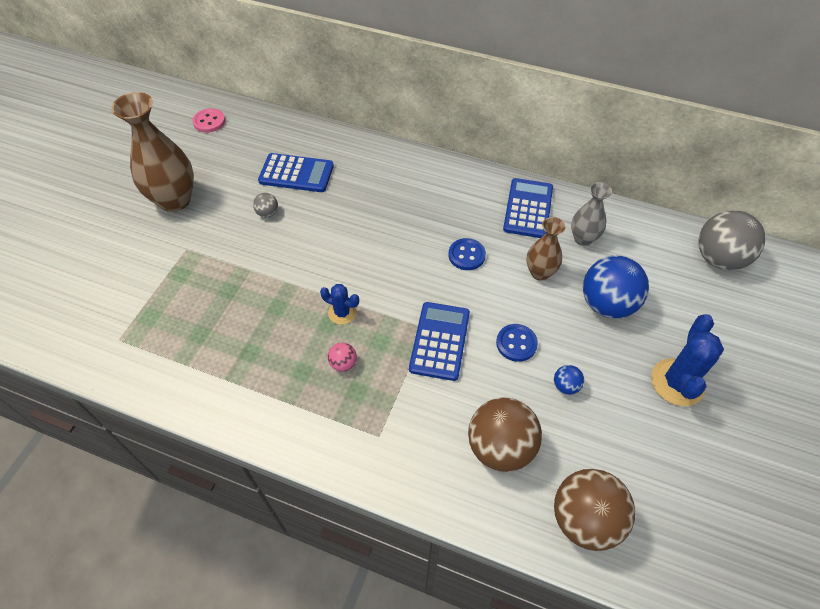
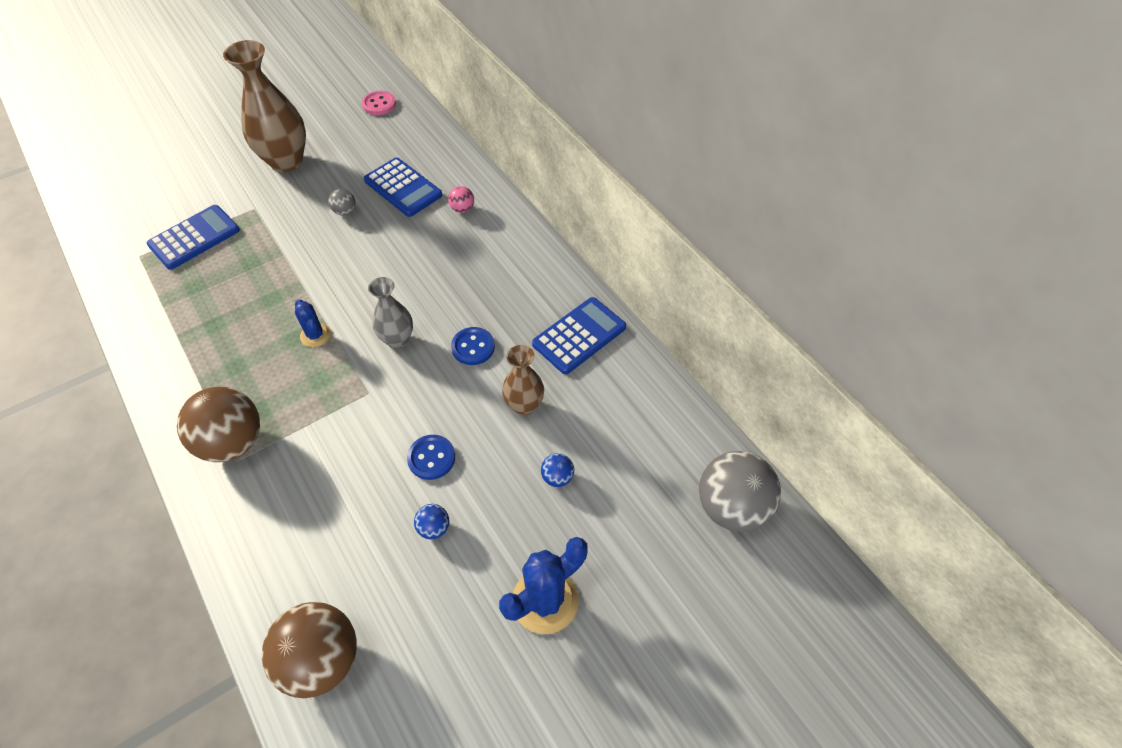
camera: 35 degrees right, 0 degrees up
pink ball [328,343,357,372] -> pink ball moved to [448,186,474,213]
blue calculator [409,302,470,381] -> blue calculator moved to [147,205,240,270]
brown ball [468,398,542,472] -> brown ball moved to [177,387,260,462]
grey vase [571,182,612,246] -> grey vase moved to [368,277,413,349]
blue ball [583,256,649,319] -> blue ball [541,453,574,487], size x0.44

